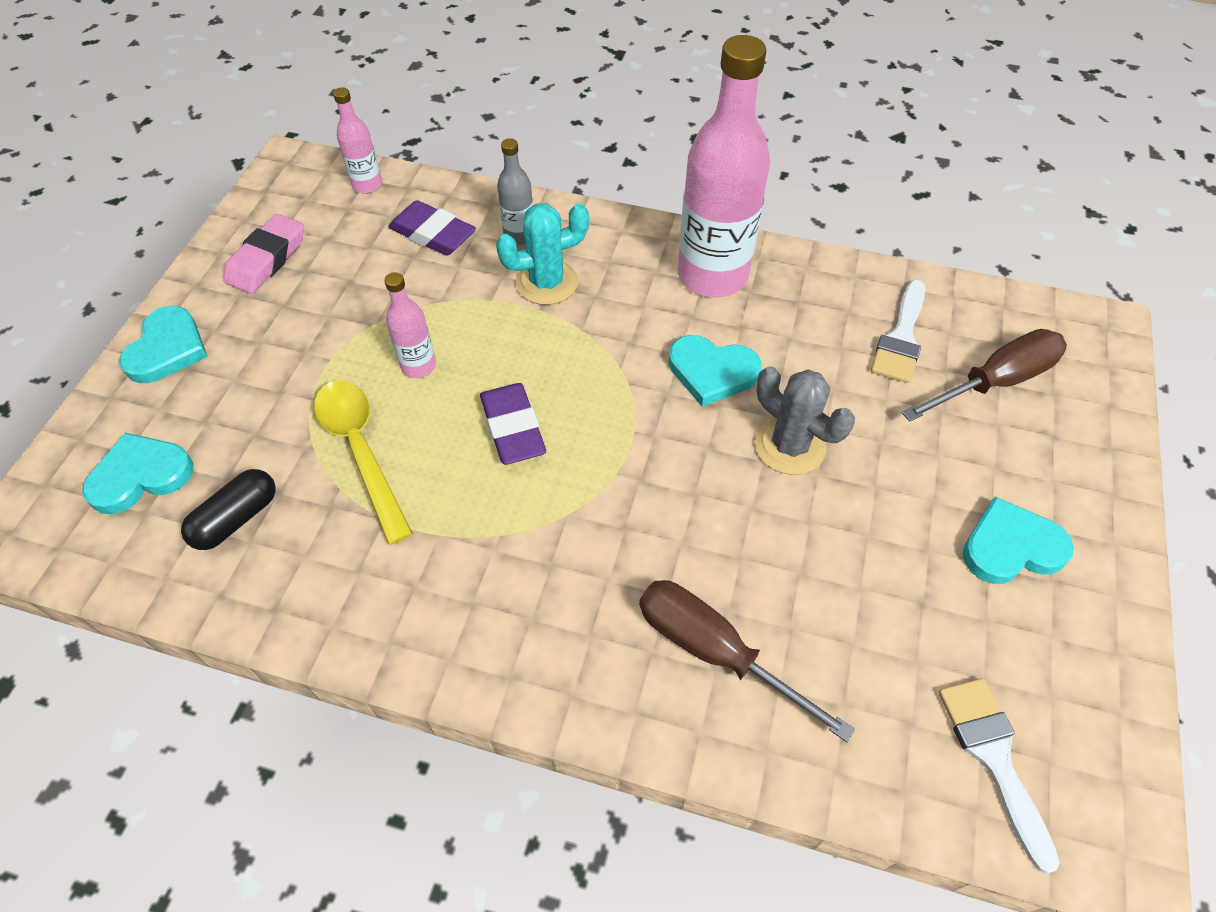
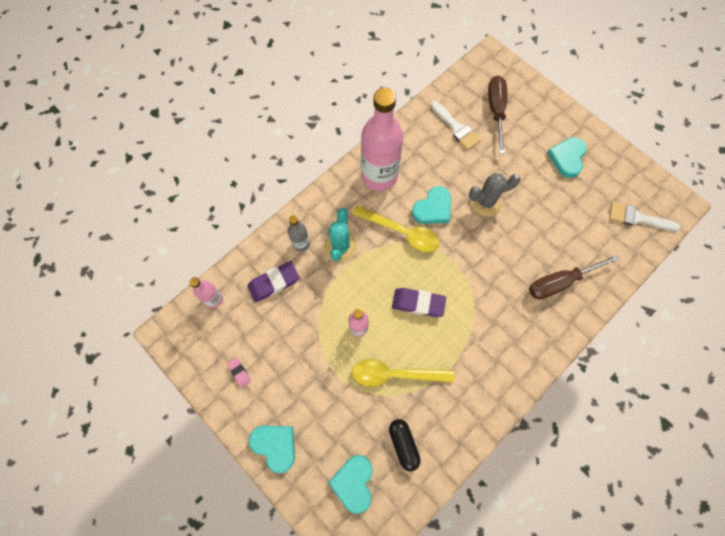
camera: 60 degrees left, 15 degrees up
pink eraser [223,214,304,294] -> pink eraser [227,358,251,387], size x0.52
none -> yellow spoon [352,206,440,252]

